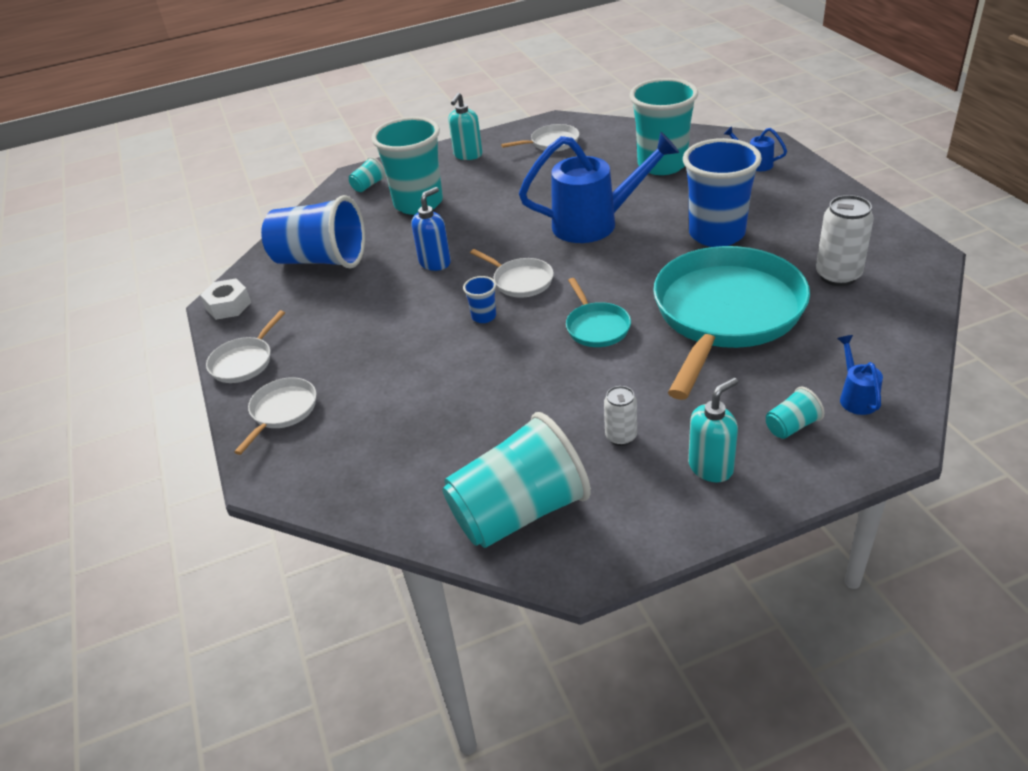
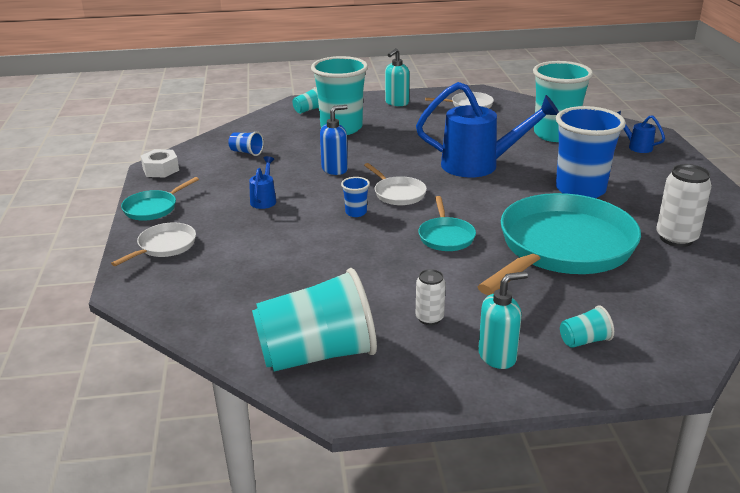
camera: 10 degrees right, 10 degrees down
white pan [206,310,285,383] -> turquoise pan [121,177,199,221]
blue cup [261,195,365,269] -> blue cup [228,131,264,156], size x0.42
blue watering can [837,335,883,415] -> blue watering can moved to [249,156,276,209]

